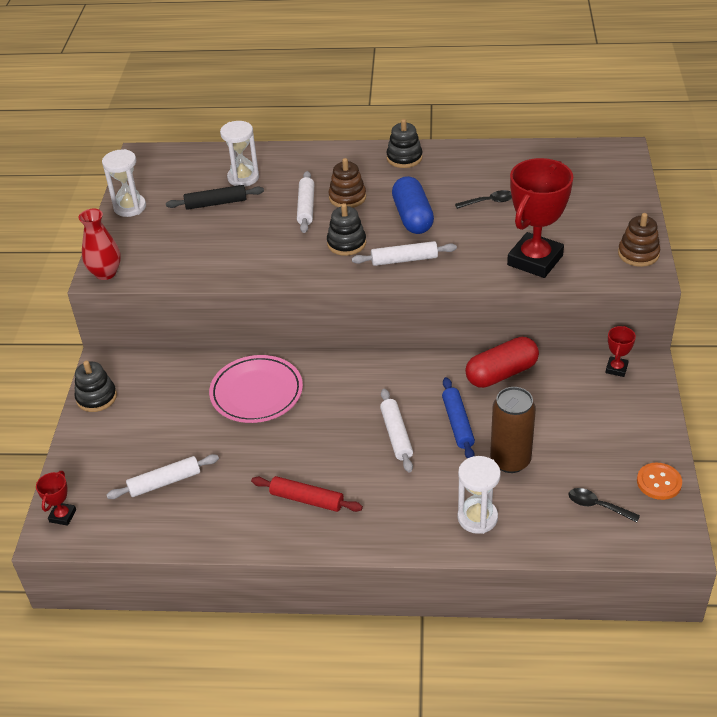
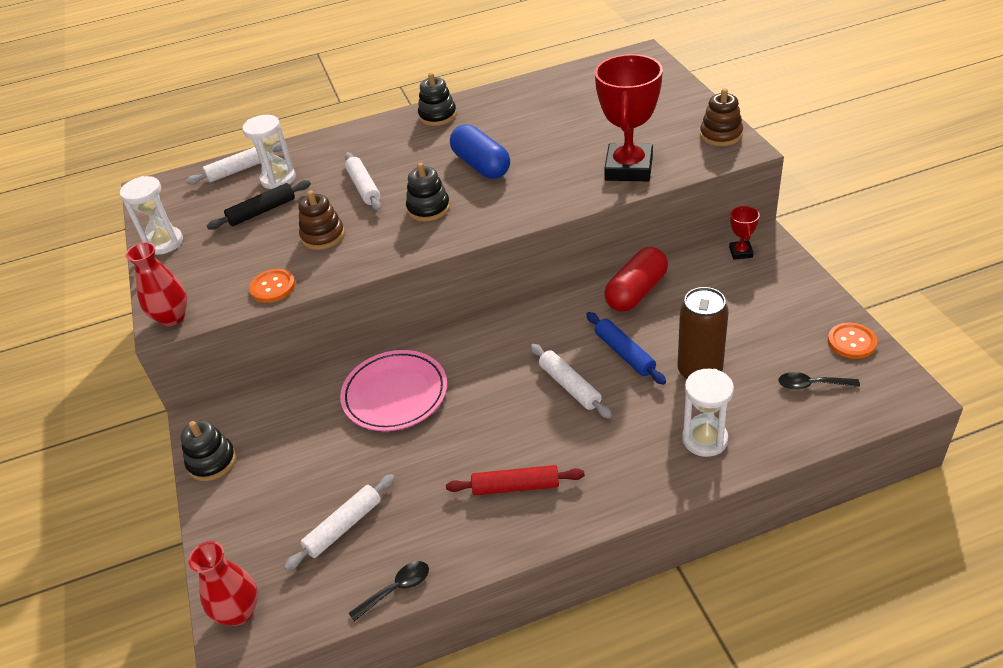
camera: 20 degrees left, 0 degrees up
red trophy [36,471,76,526] -> red vase [188,541,258,626]
brown stacking toy [329,158,366,208] -> brown stacking toy moved to [298,191,345,250]
white rolling pin [352,241,457,266] -> white rolling pin moved to [186,142,282,185]
black spoon [455,190,512,209] -> black spoon moved to [349,561,429,621]
none -> orange button [249,269,295,303]

